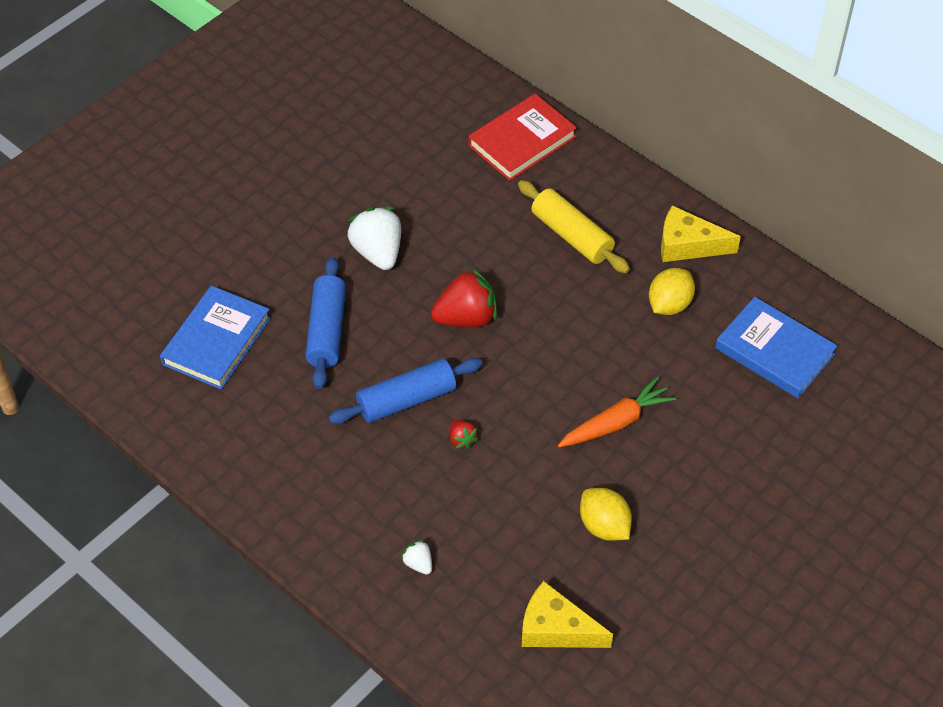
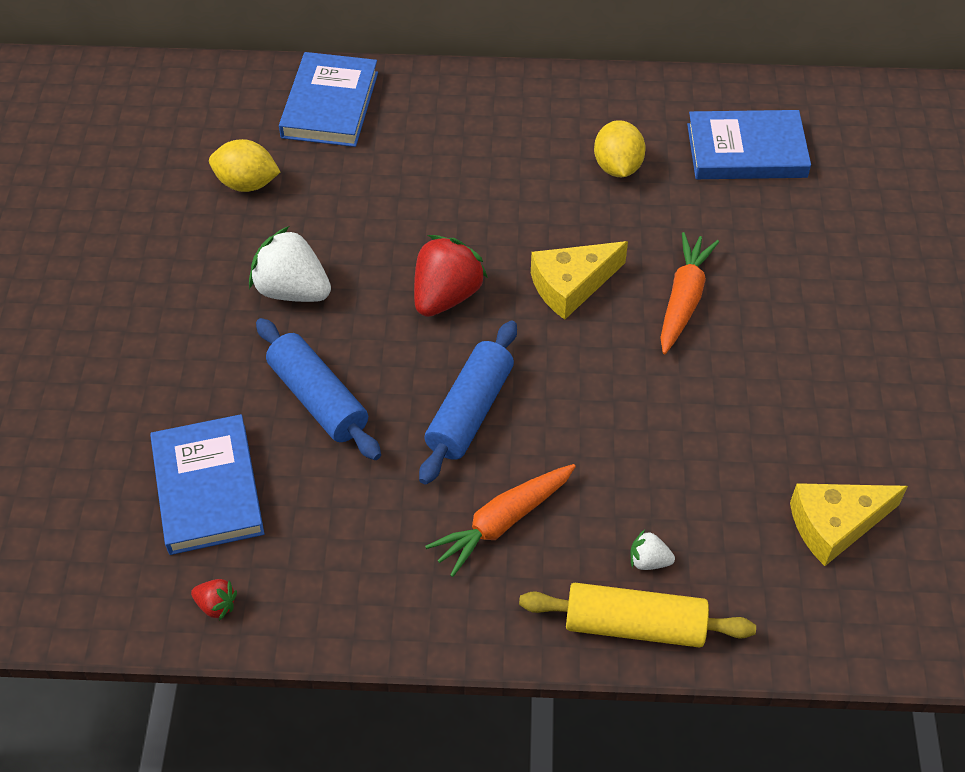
camera: 40 degrees left, 0 degrees up
red strawberry [450,420,478,449] -> red strawberry moved to [191,579,237,621]
red book [468,94,577,181] -> blue book [279,52,378,147]
yellow rolling pin [518,180,630,273] -> yellow rolling pin moved to [519,583,756,648]
yellow lemon [580,488,632,541] -> yellow lemon moved to [209,139,280,192]
yellow cheese [661,205,741,262] -> yellow cheese moved to [531,241,628,320]
none -> orange carrot [425,464,576,577]

